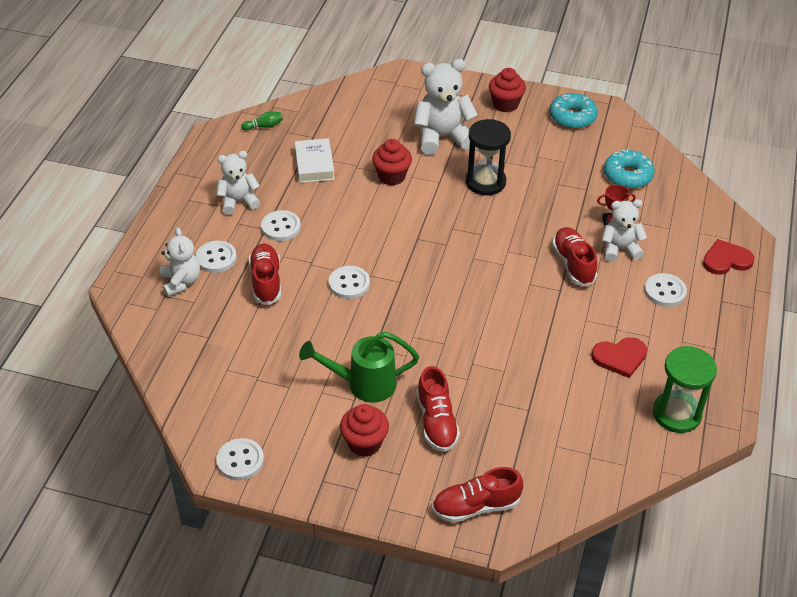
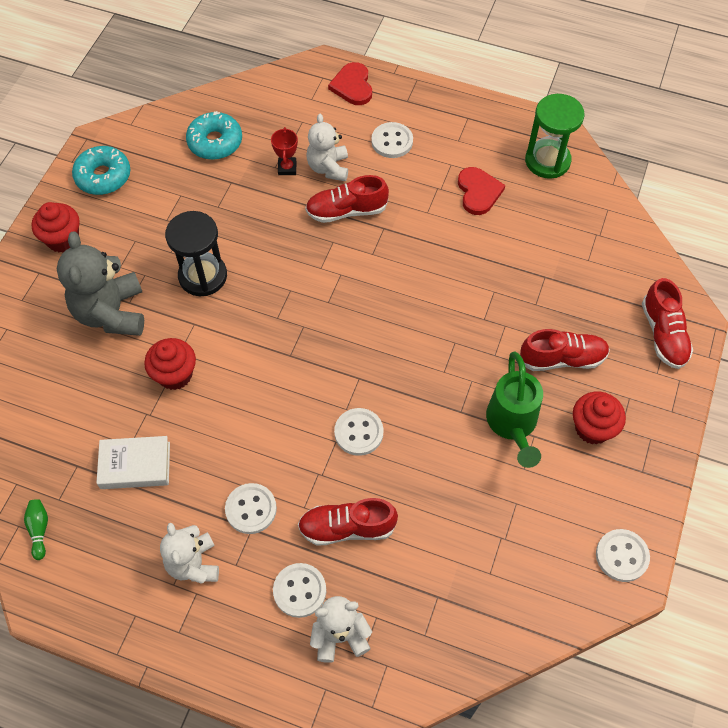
camera: 85 degrees left, 15 degrees up
white teddy bear [414,59,478,155] -> grey teddy bear [57,232,144,336]

